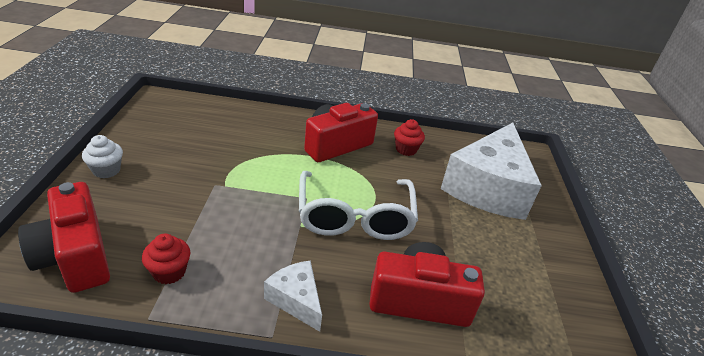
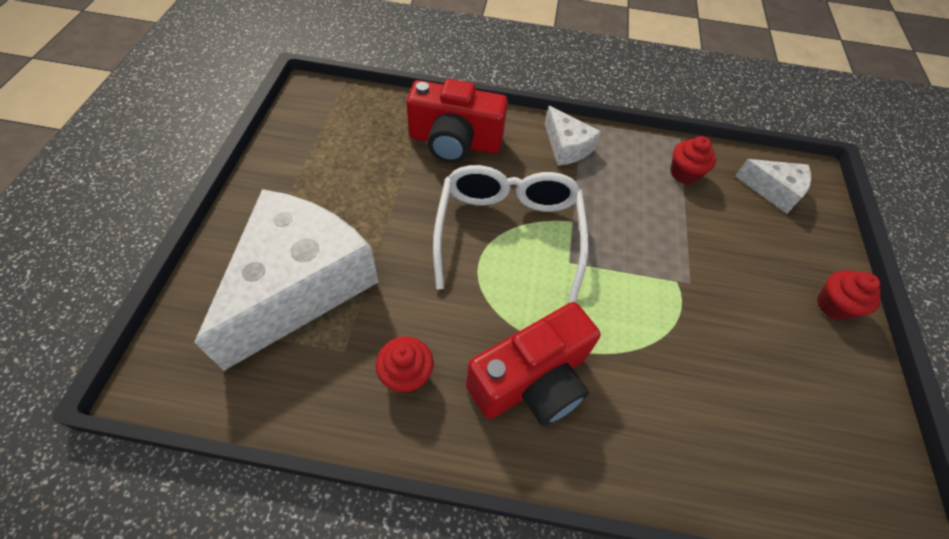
camera: 175 degrees left, 20 degrees up
red camera [18,182,110,293] -> white cheese [735,159,811,213]
white cupcake [82,135,123,178] -> red cupcake [817,270,881,321]

